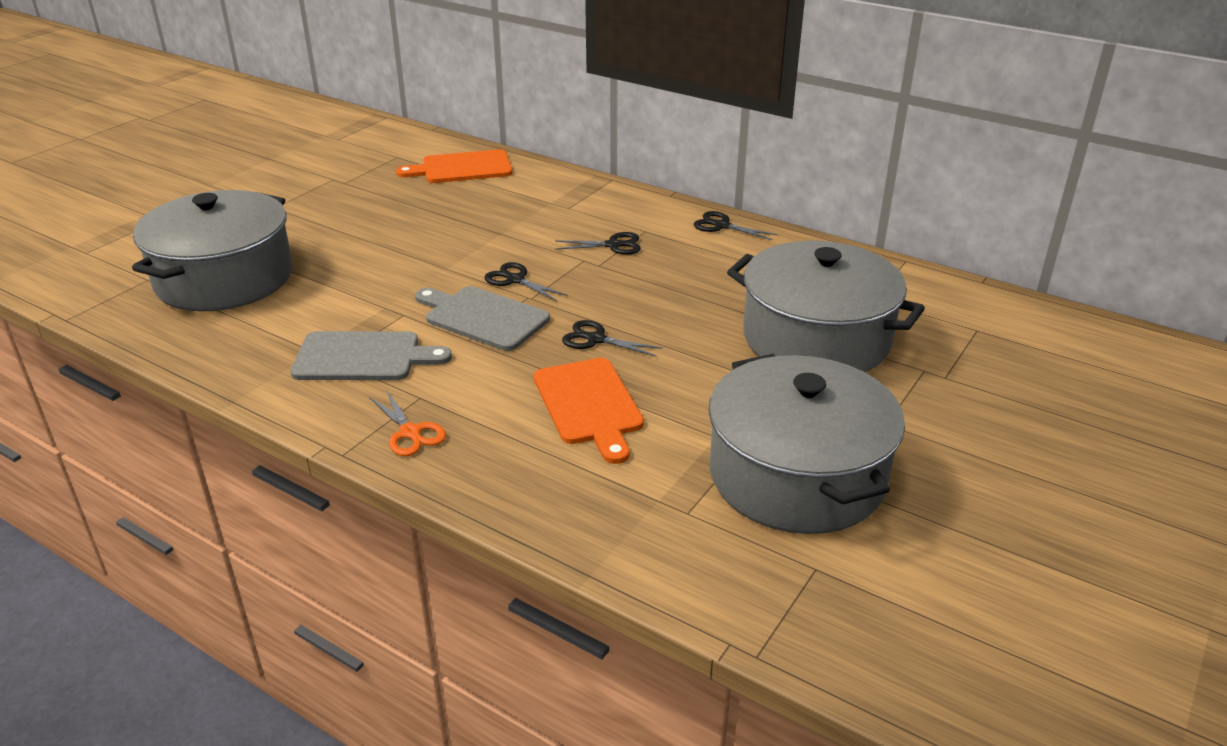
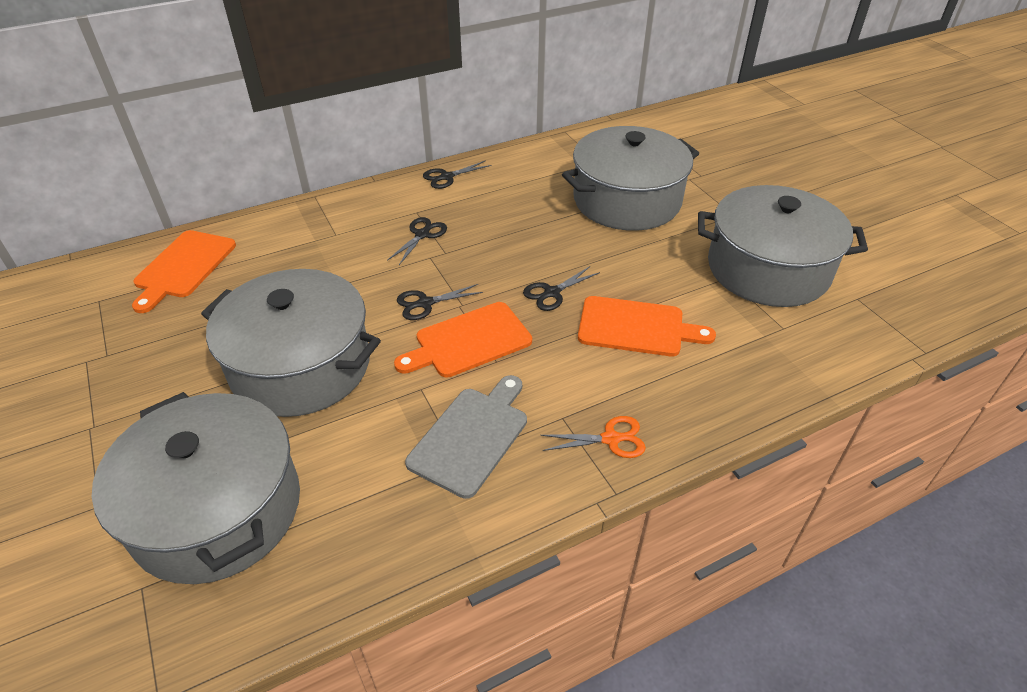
camera: 60 degrees left, 10 degrees up
grey cutting board [415,286,550,351] -> orange cutting board [394,302,532,378]
none -> grey pot [201,269,381,417]

